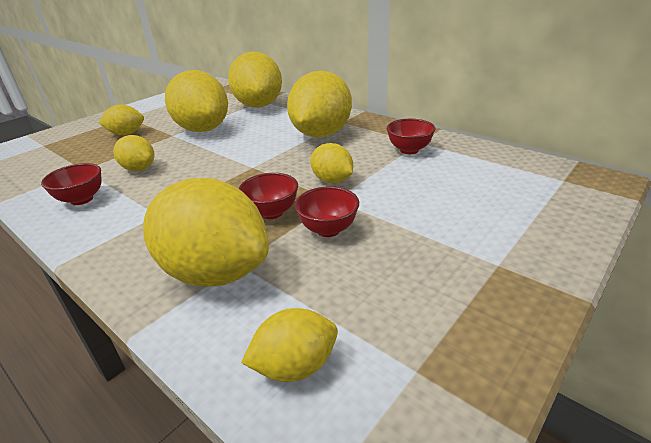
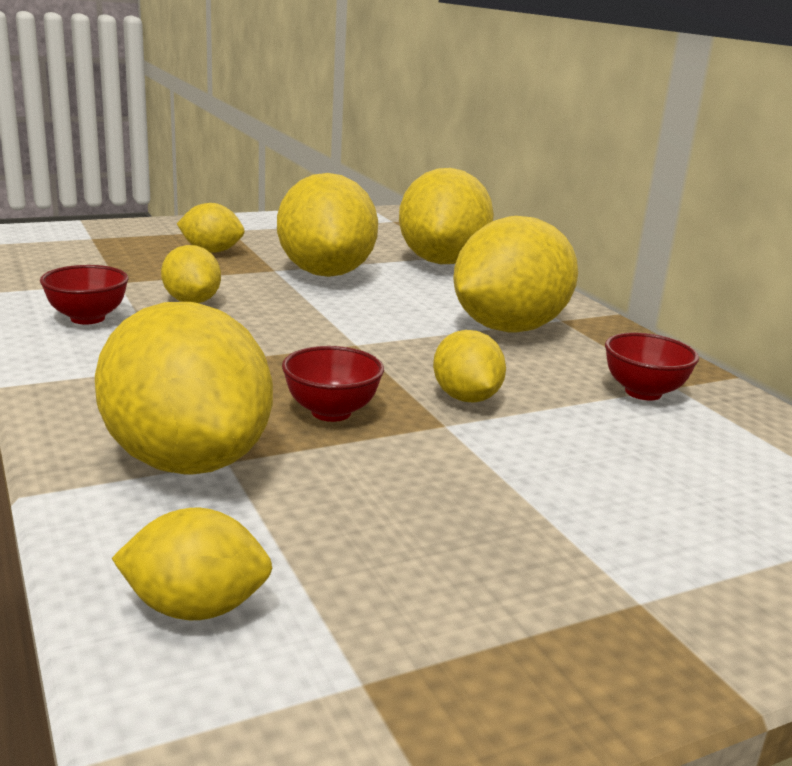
camera: 20 degrees right, 10 degrees down
red bowl [295,187,359,237] -> none

